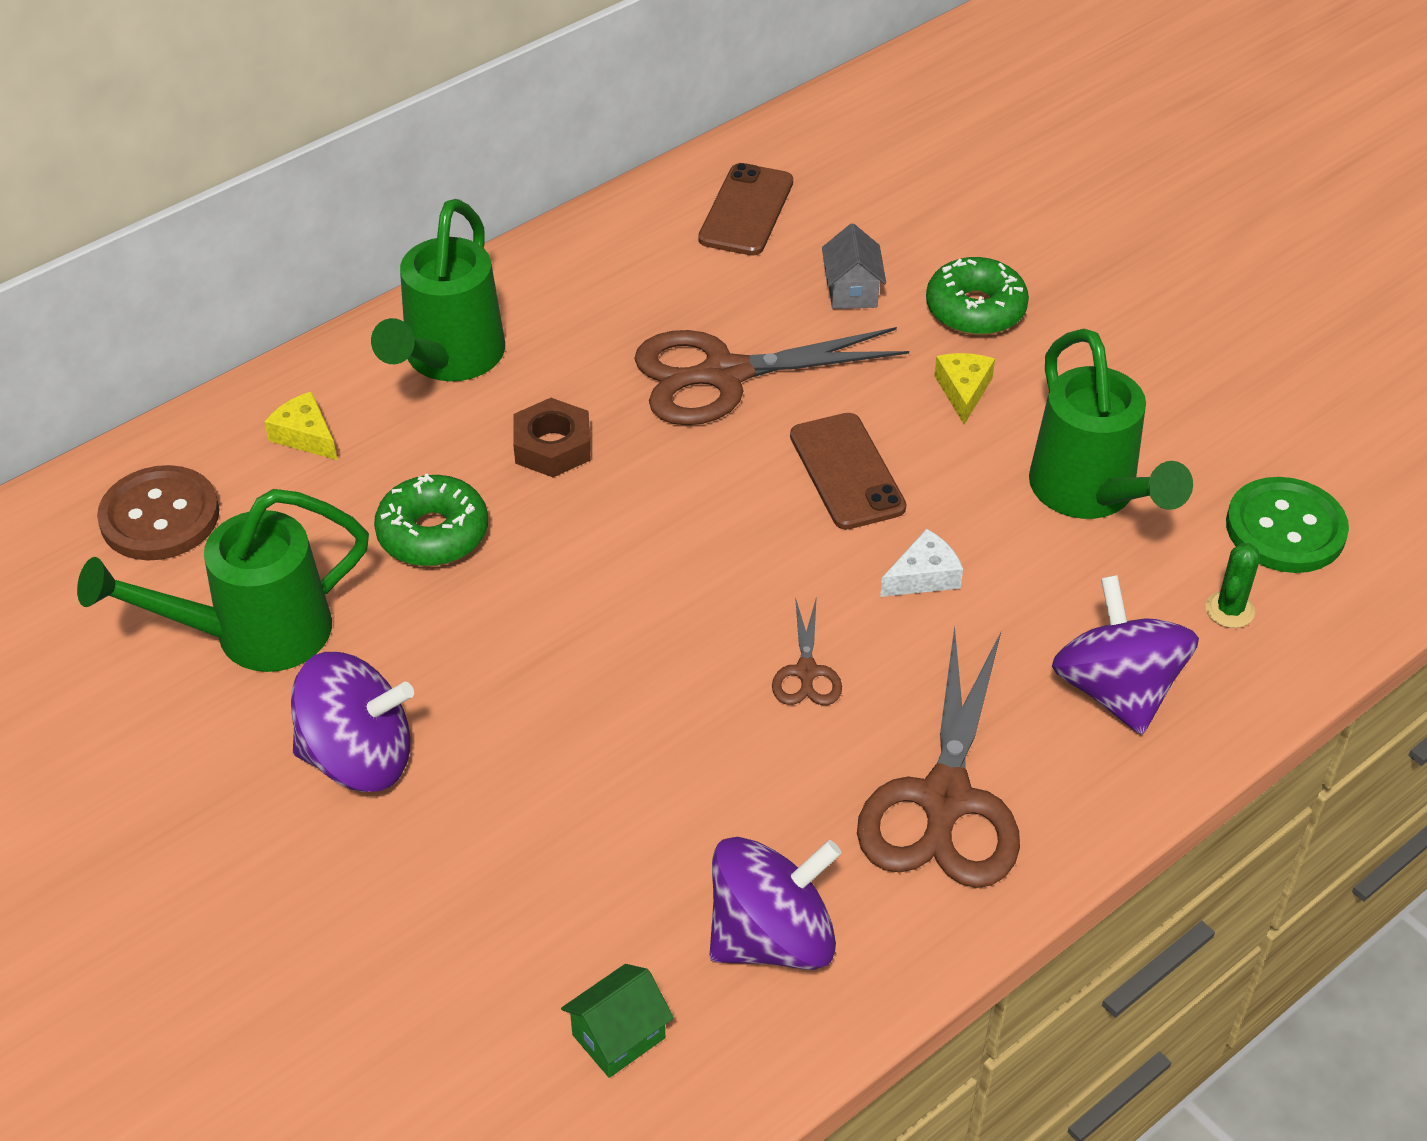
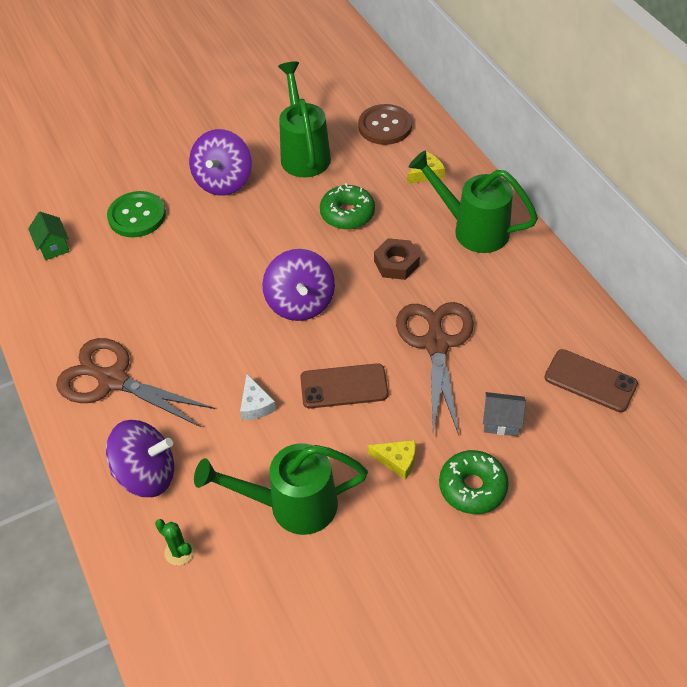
camera: 105 degrees right, 5 degrees up
purple spinning top [710,837,842,970] -> purple spinning top moved to [262,249,335,321]
brown scissors [772,596,842,705] -> none
green button [1226,477,1349,573] -> green button moved to [107,191,166,237]

